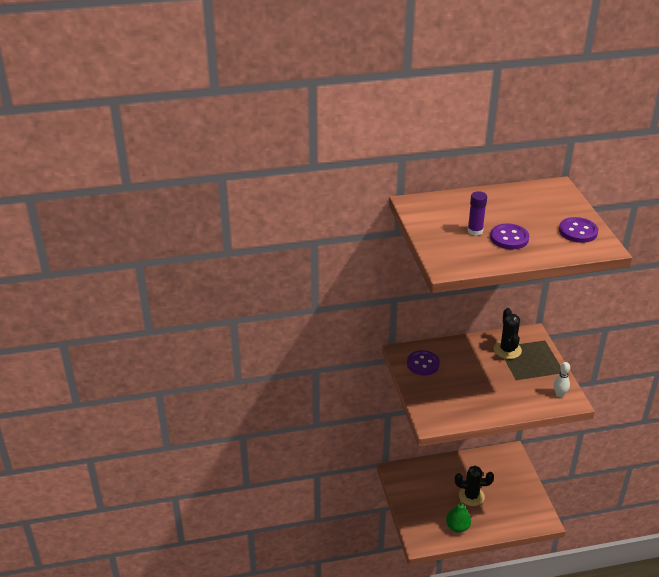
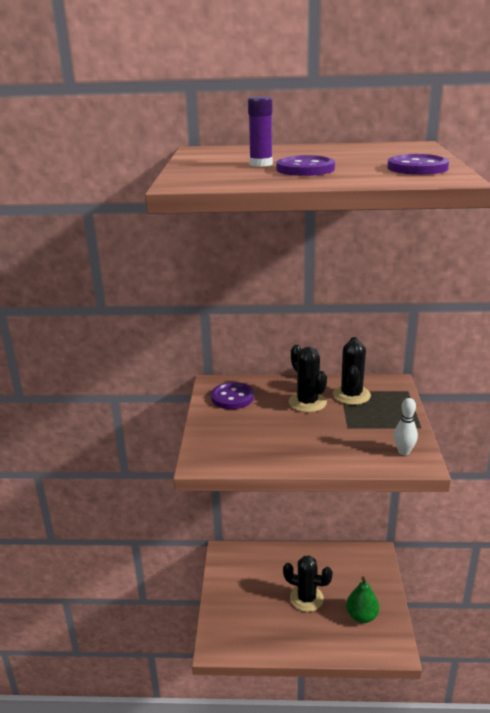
camera: 15 degrees right, 10 degrees down
green pear [446,500,471,533] -> green pear moved to [346,576,379,623]
none -> black cactus [288,345,327,413]

